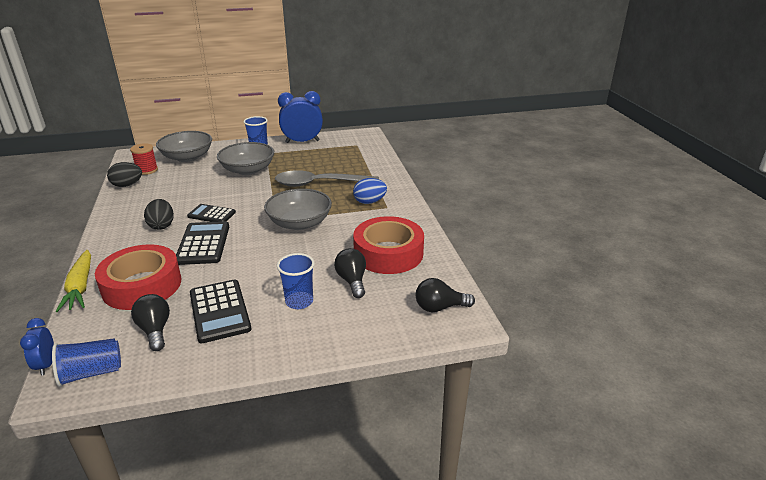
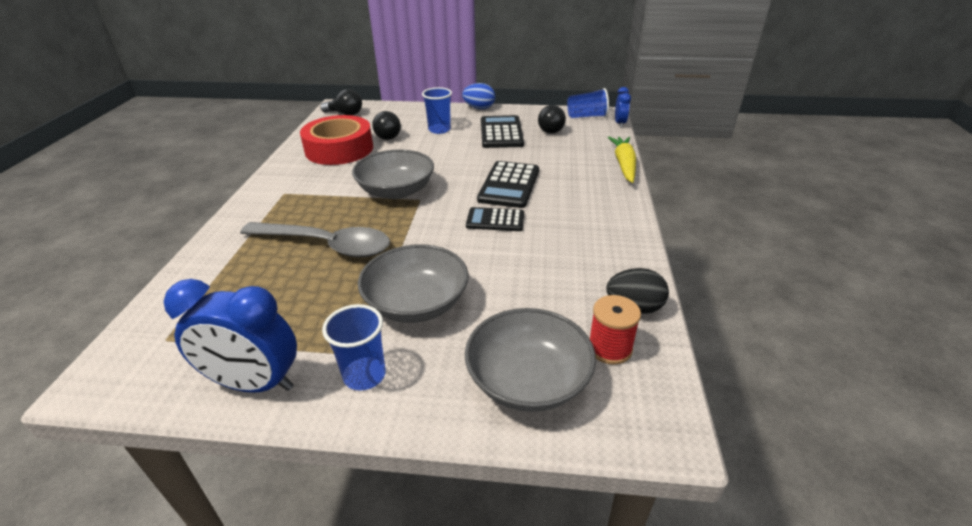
camera: 160 degrees left, 5 degrees up
red tape [95,244,181,310] -> none
black egg [144,199,174,230] -> none
black calculator [187,204,236,222] -> black calculator turned 150 degrees clockwise [466,207,524,231]
blue egg [353,178,387,204] -> blue egg moved to [462,83,495,109]

